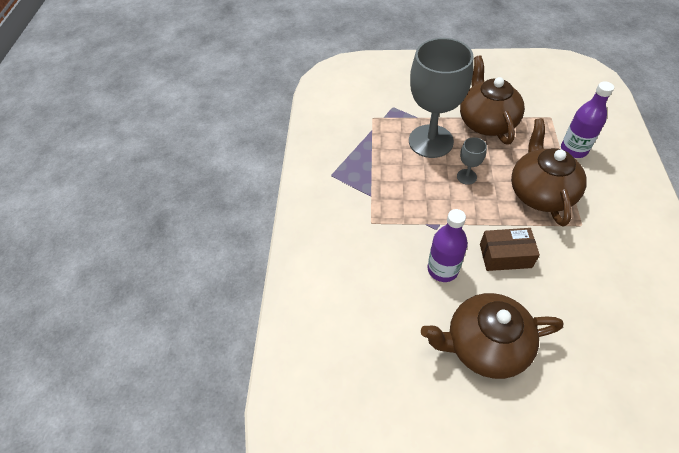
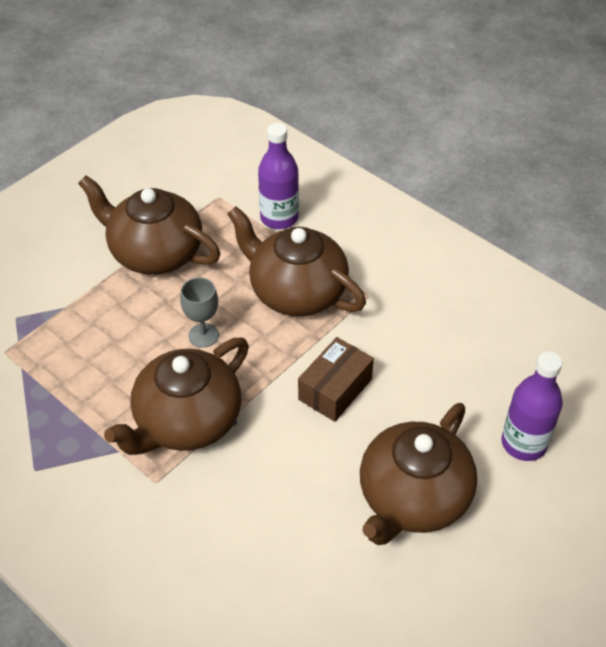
camera: 55 degrees left, 5 degrees down
grey goblet [409,38,473,158] -> none
purple bottle [427,209,468,282] -> purple bottle moved to [501,351,563,461]
none -> brown teapot [104,338,249,455]

